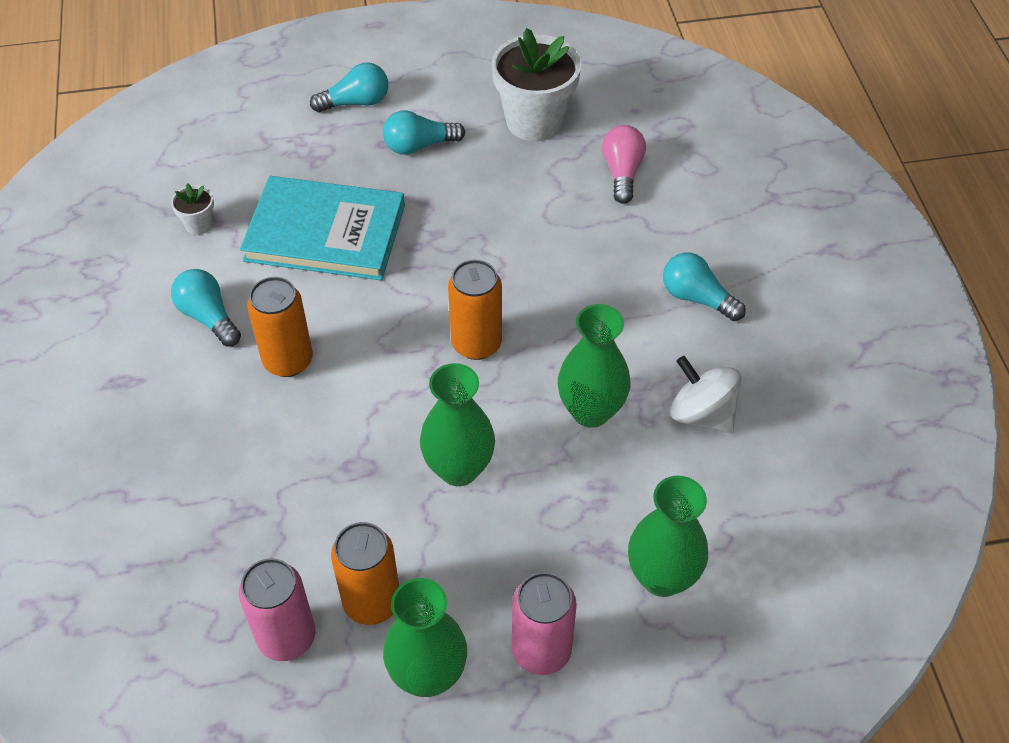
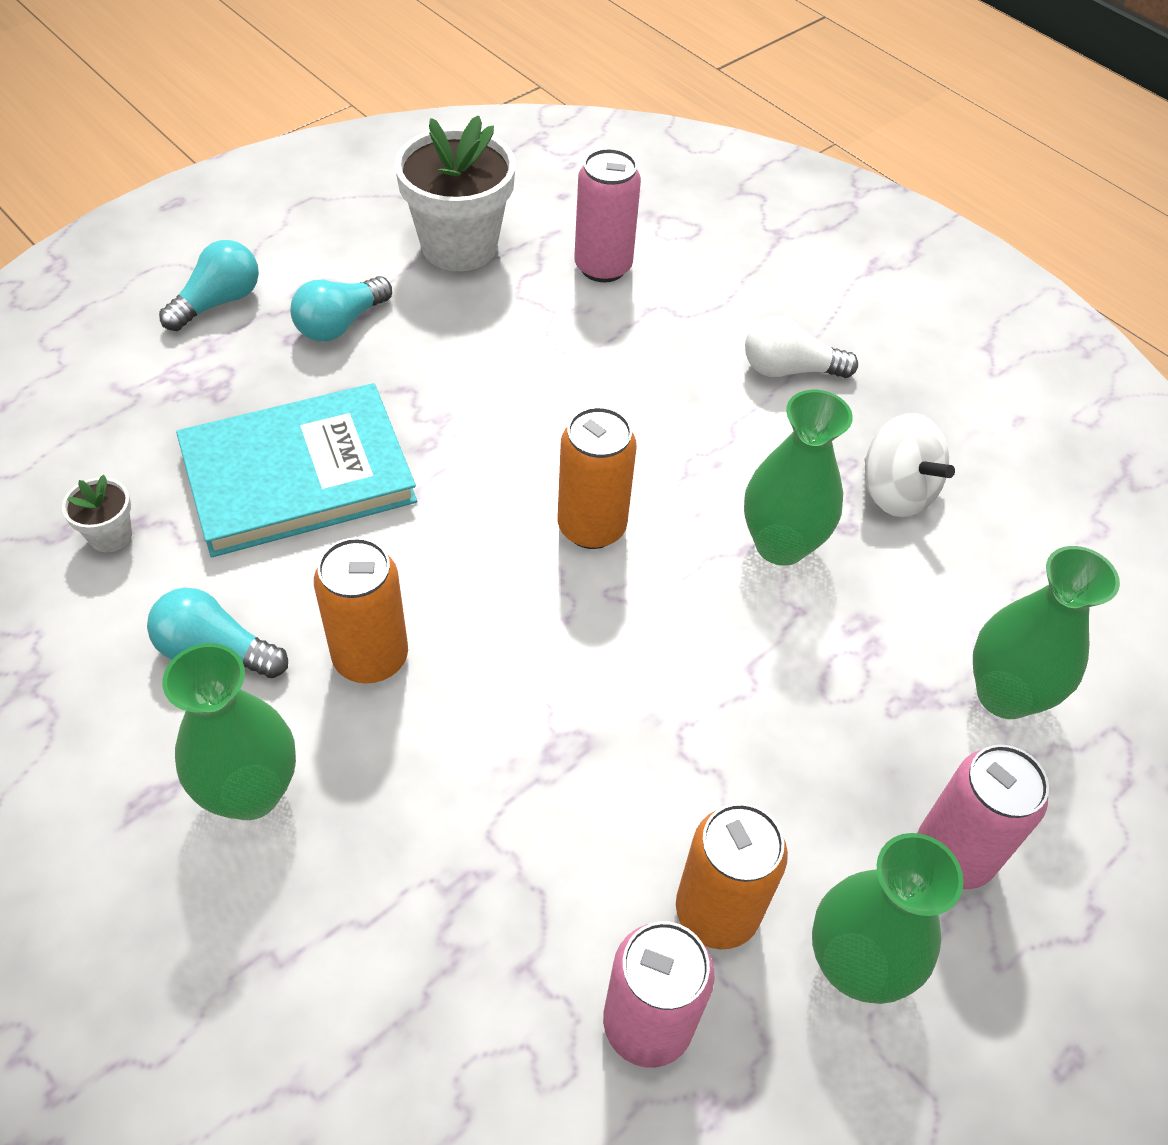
camera: 35 degrees left, 0 degrees up
green vase [420,363,495,486] -> green vase moved to [163,643,296,820]
pink light bulb [602,125,646,204] -> pink can [574,148,641,282]
turquoise light bulb [663,253,746,321] -> white light bulb [745,315,858,378]
white spinning top [671,356,742,433] -> white spinning top turned 135 degrees counterclockwise [864,413,955,517]

